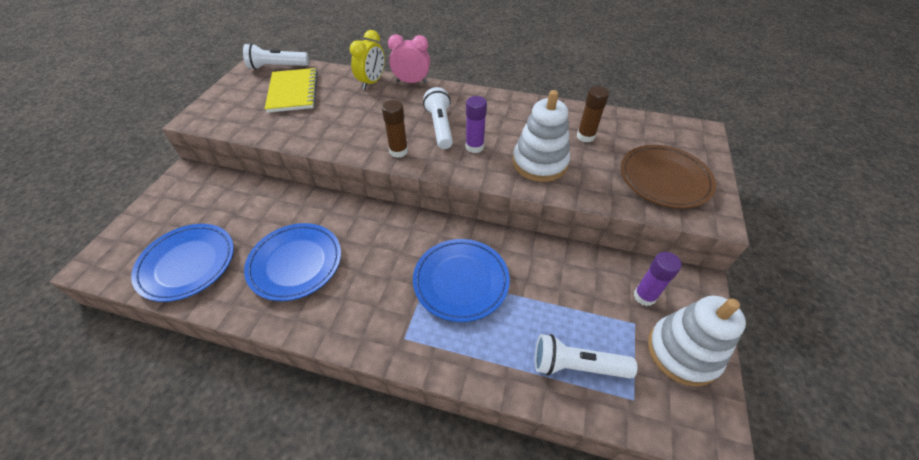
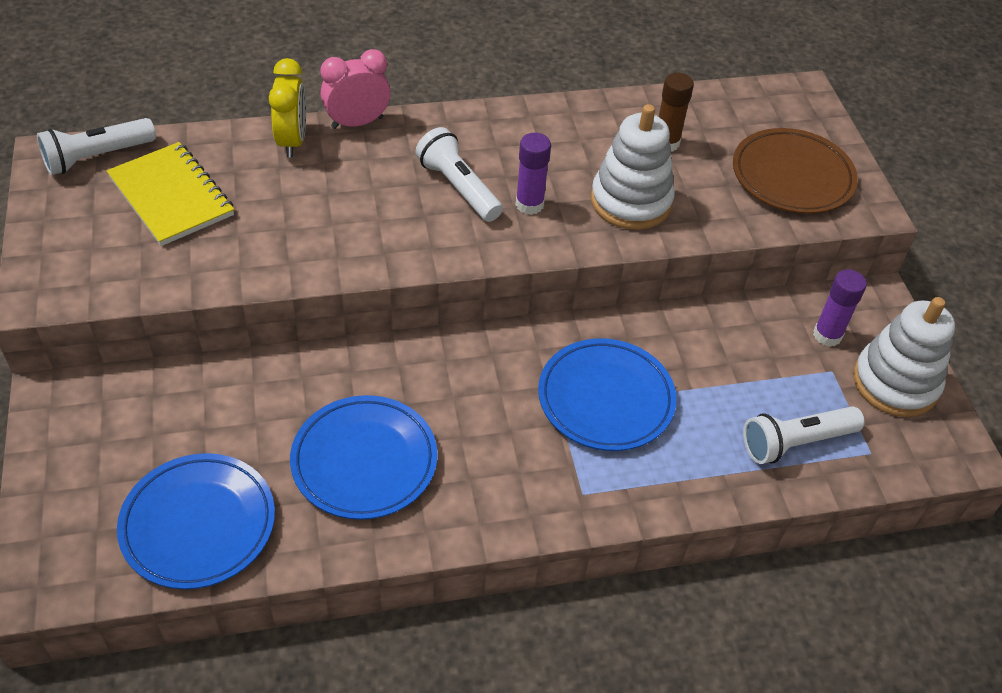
camera: 30 degrees left, 0 degrees up
brown glue stick [382,100,408,158] -> none

